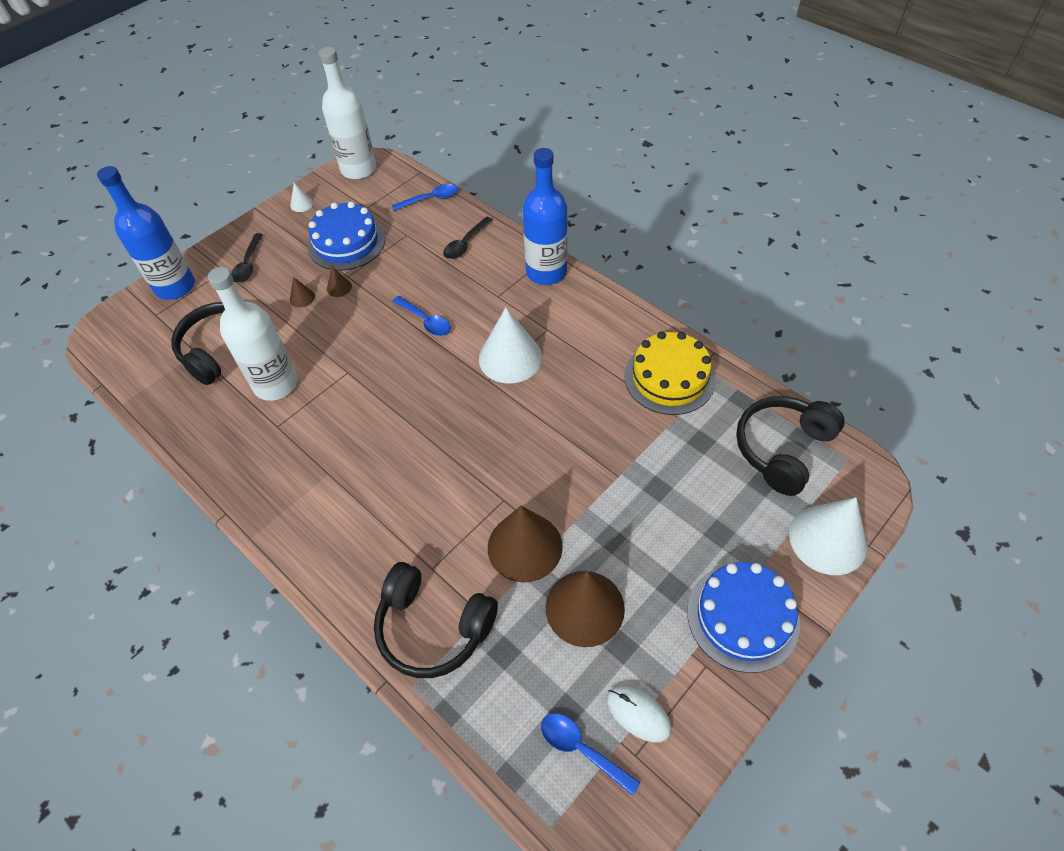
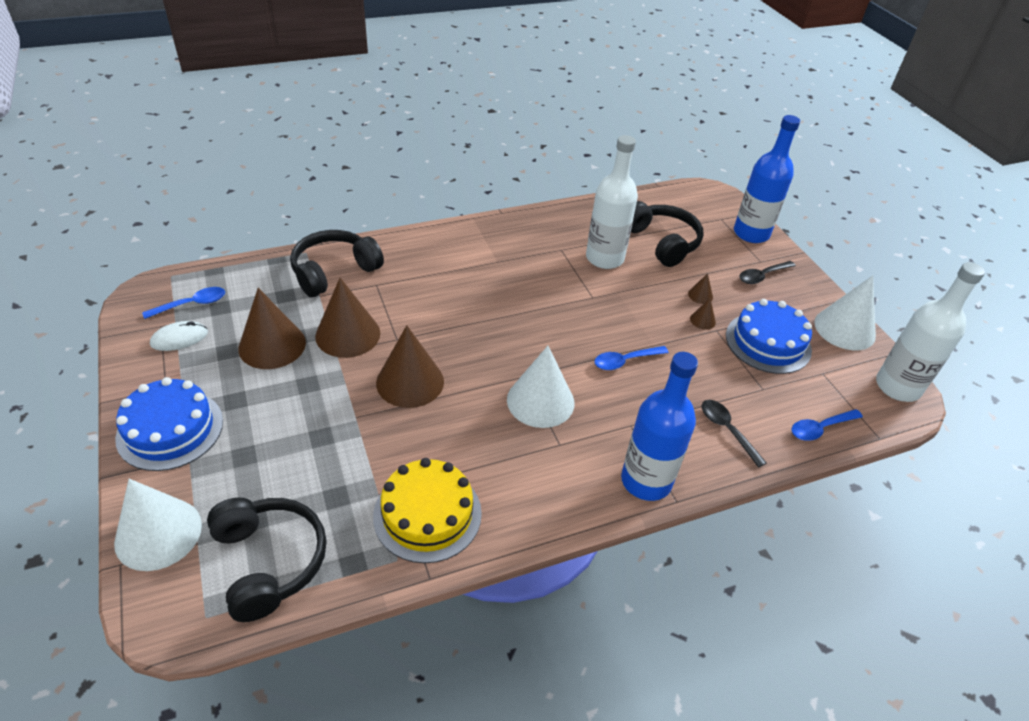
camera: 110 degrees right, 10 degrees down
black spoon [231,233,263,283] -> black spoon turned 60 degrees counterclockwise [740,261,796,284]
white cone [290,183,313,212] -> white cone [814,276,876,350], size x2.34
blue spoon [392,184,458,211] -> blue spoon turned 60 degrees clockwise [792,409,863,441]
none -> brown cone [376,325,444,408]

